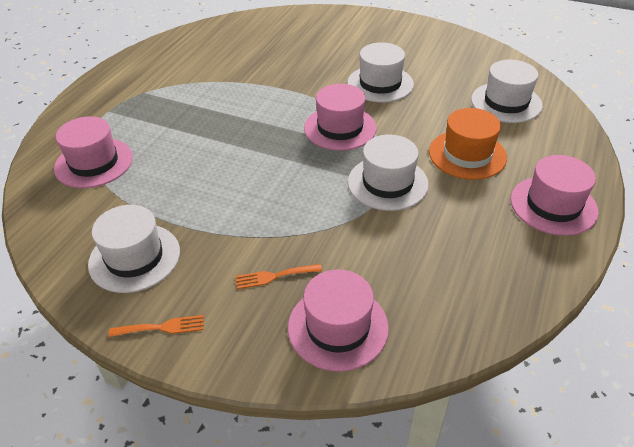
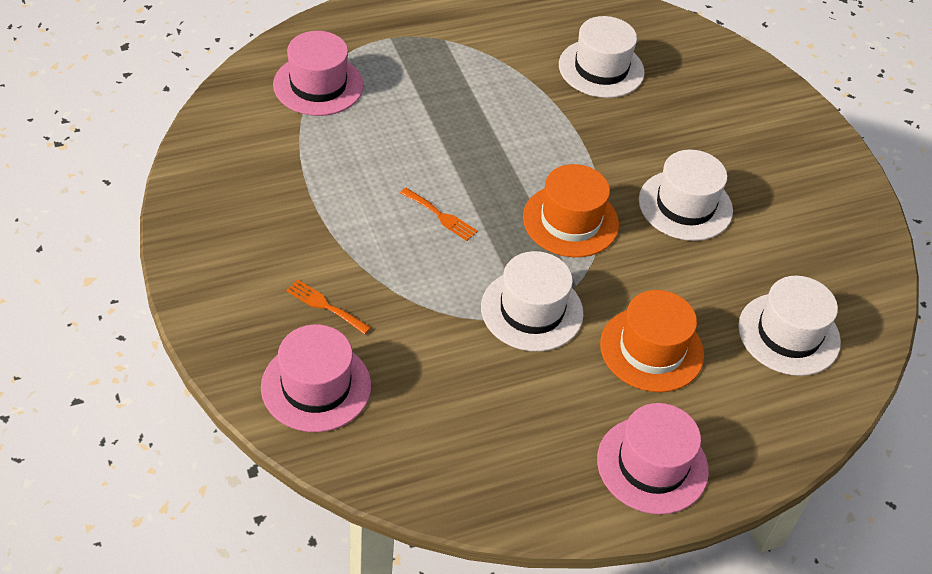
camera: 40 degrees right, 5 degrees up
white hat [88,205,180,293] -> white hat moved to [559,16,645,98]
orange fork [109,315,204,337] -> orange fork moved to [400,188,478,241]
pink hat [304,84,377,151] -> orange hat [523,164,619,257]

